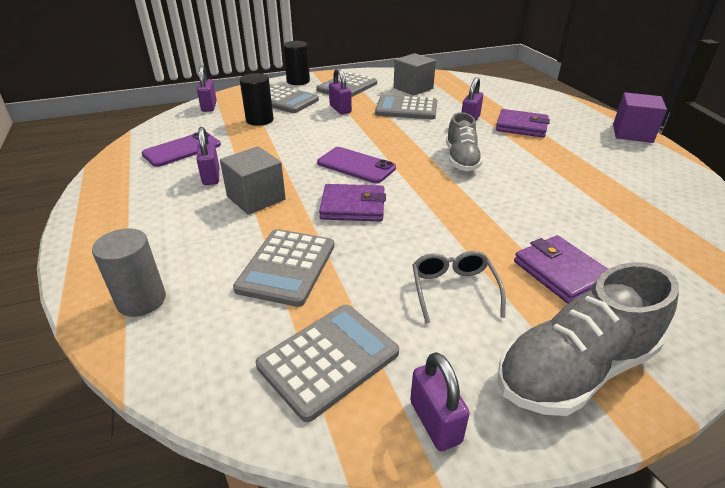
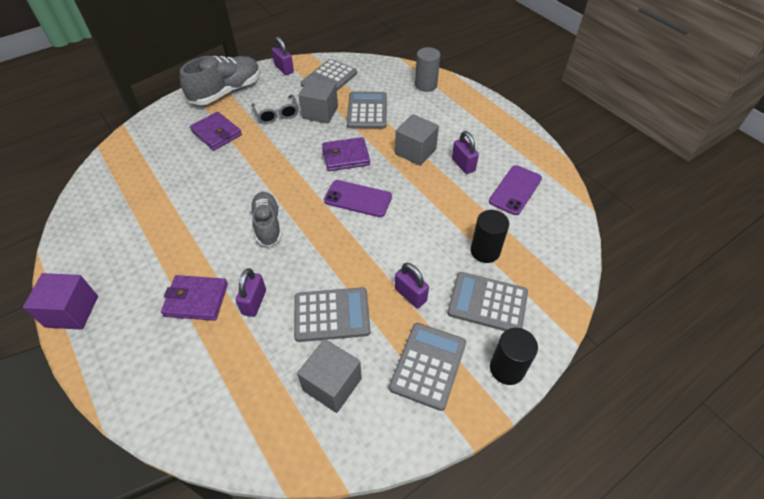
camera: 165 degrees right, 15 degrees up
purple padlock [197,65,217,112] -> none
none -> grey cube [298,78,338,124]

